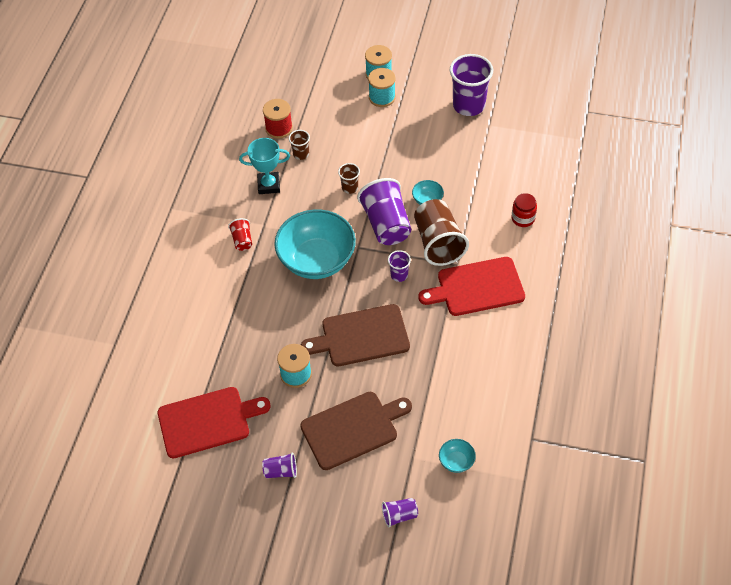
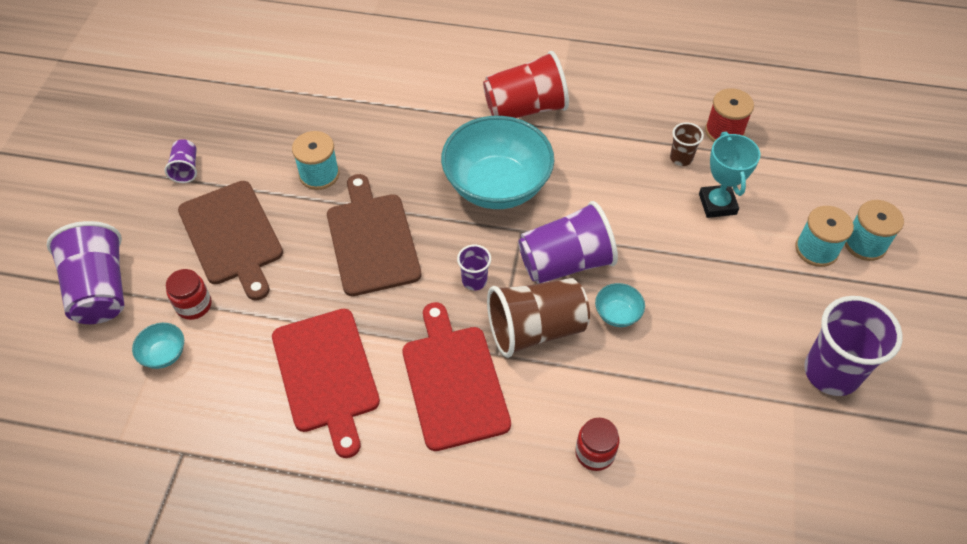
camera: 85 degrees right, 0 degrees up
red cutting board [158,387,271,458] -> red cutting board moved to [272,309,380,458]
red cup [228,218,252,251] -> red cup [483,51,569,118], size x2.06
turquoise trophy [239,138,290,194] -> turquoise trophy moved to [699,132,760,218]
brown cup [338,163,360,194] -> none
purple cup [382,498,418,528] -> purple cup [47,221,125,324], size x2.06
none -> red jar [166,269,212,320]

